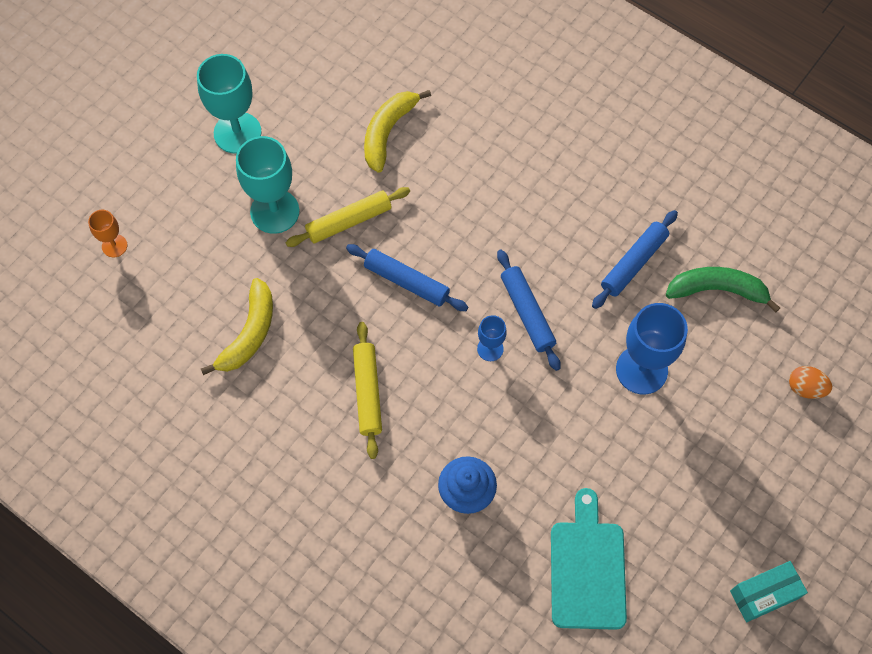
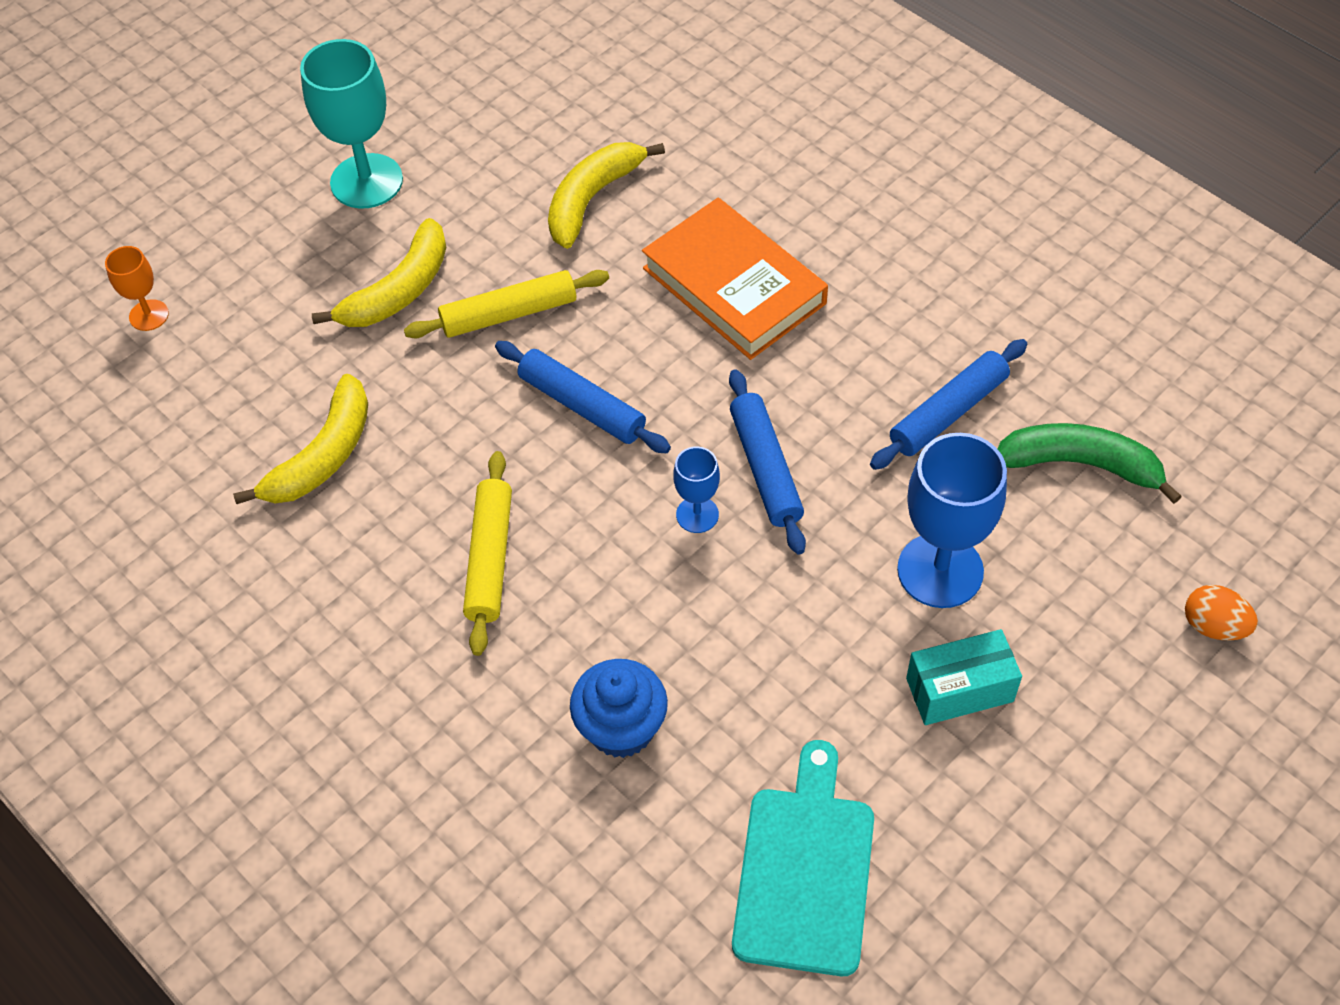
camera: 10 degrees right, 10 degrees down
turquoise goblet [236,136,299,234] -> yellow banana [312,218,446,327]
turquoise box [730,561,808,622] -> turquoise box moved to [906,629,1022,725]
none -> orange book [642,198,828,360]

